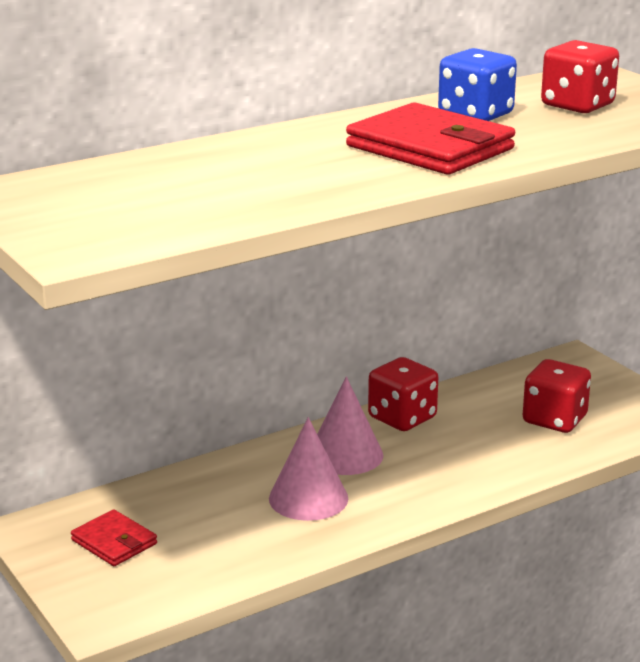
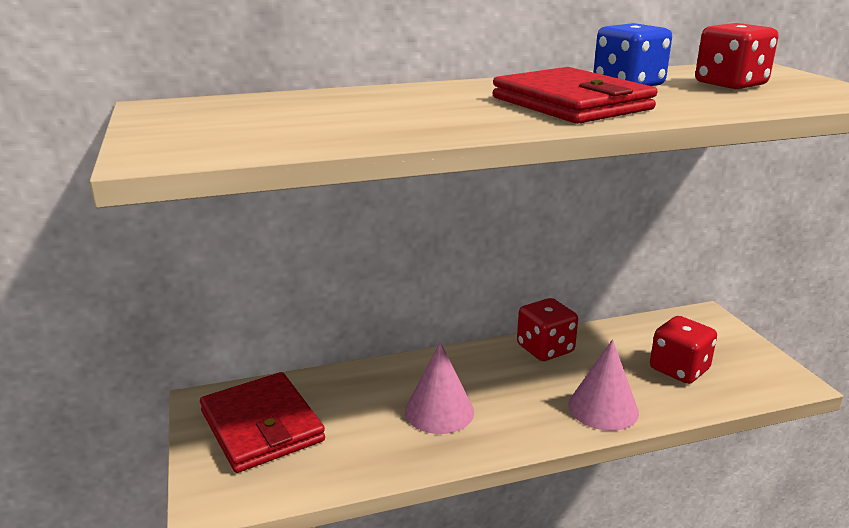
camera: 15 degrees right, 0 degrees up
red wallet [71,510,157,566] -> red wallet [200,372,325,473], size x1.88
pink cone [317,377,384,475] -> pink cone moved to [568,339,639,431]

